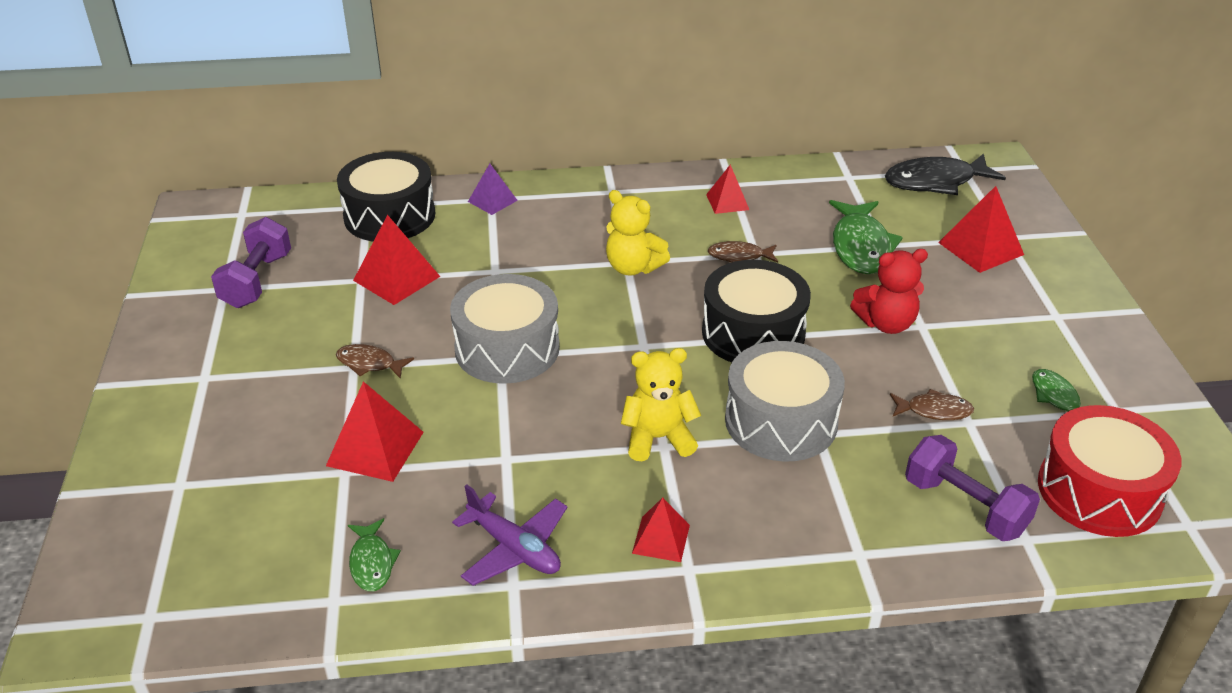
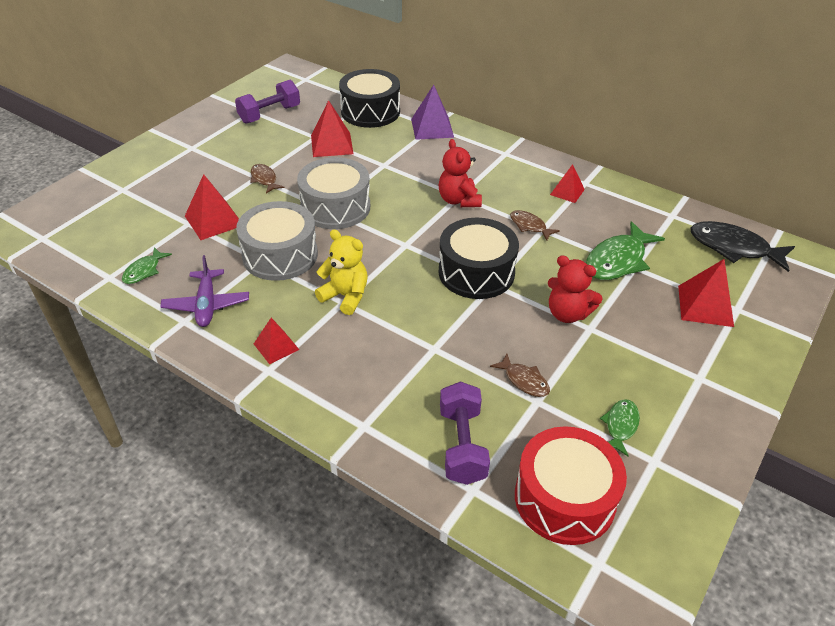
camera: 40 degrees right, 5 degrees up
purple pyramid [468,164,518,215] -> purple pyramid [411,85,454,140], size x1.59
yellow teddy bear [606,190,670,276] -> red teddy bear [438,139,482,207]
grey drum [725,341,845,461] -> grey drum moved to [236,201,318,281]

